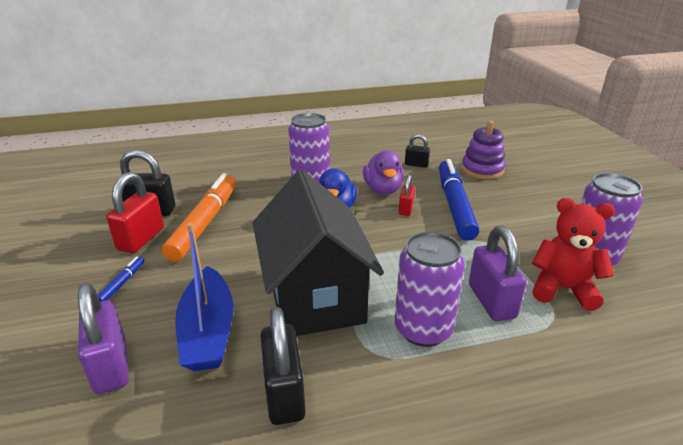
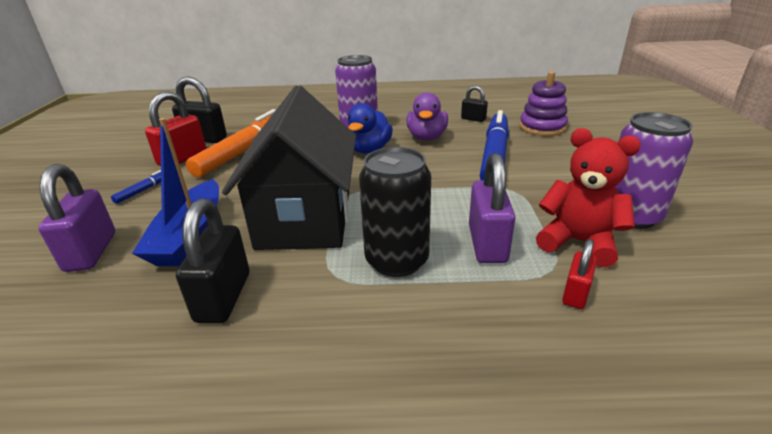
camera: 15 degrees right, 0 degrees up
purple can [395,232,465,347] -> black can [359,147,431,277]
red padlock [399,175,415,216] -> red padlock moved to [562,239,597,309]

